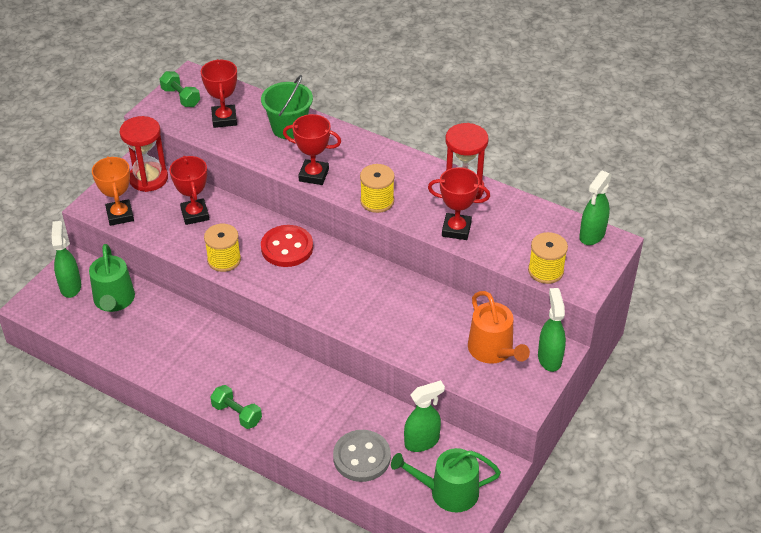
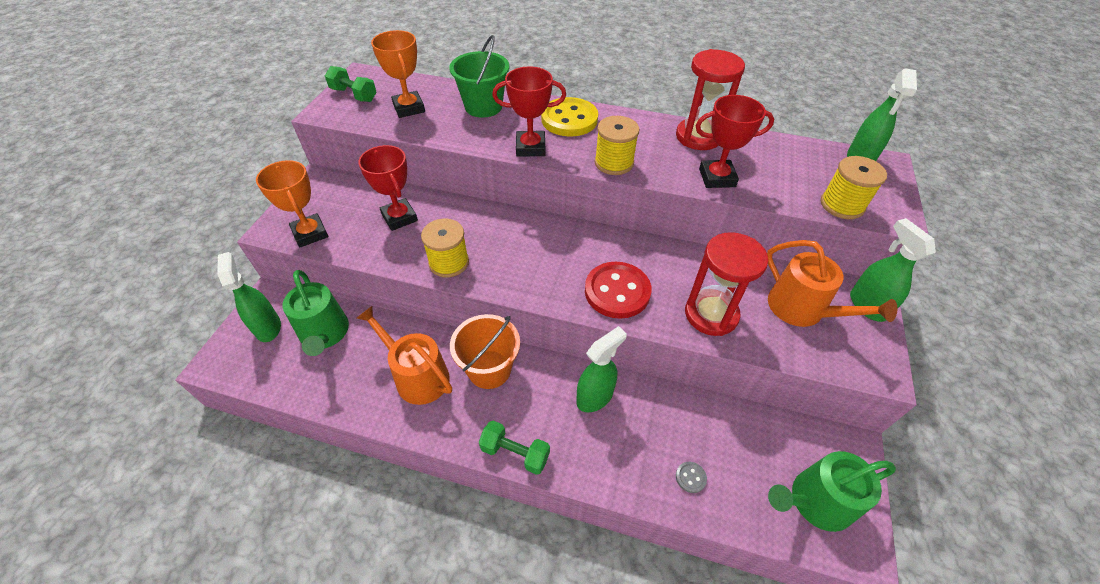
camera: 15 degrees left, 5 degrees up
red hourglass [120,116,168,192] -> red hourglass moved to [685,232,768,336]
red trophy [201,59,237,128] -> orange trophy [371,30,425,118]
red button [261,225,313,267] -> red button moved to [585,262,652,319]
grey button [333,430,391,482] -> grey button [676,462,707,493], size x0.41
green spray bottle [404,380,445,452] -> green spray bottle moved to [576,326,627,412]
none -> orange watering can [357,306,452,405]
none -> orange bucket [450,314,520,389]
none -> yellow button [541,97,598,137]

